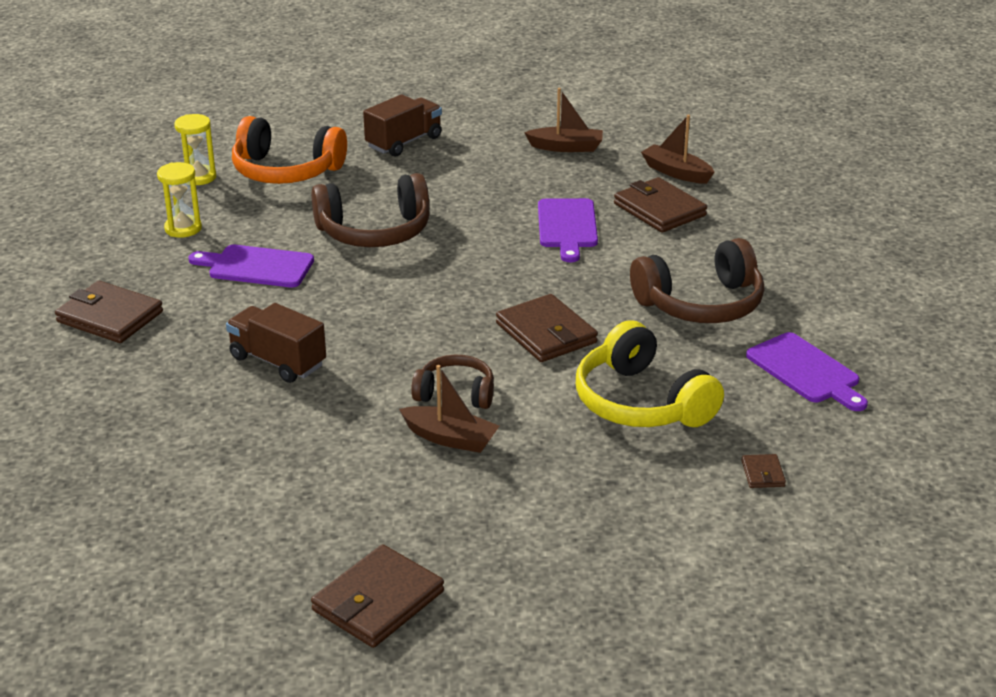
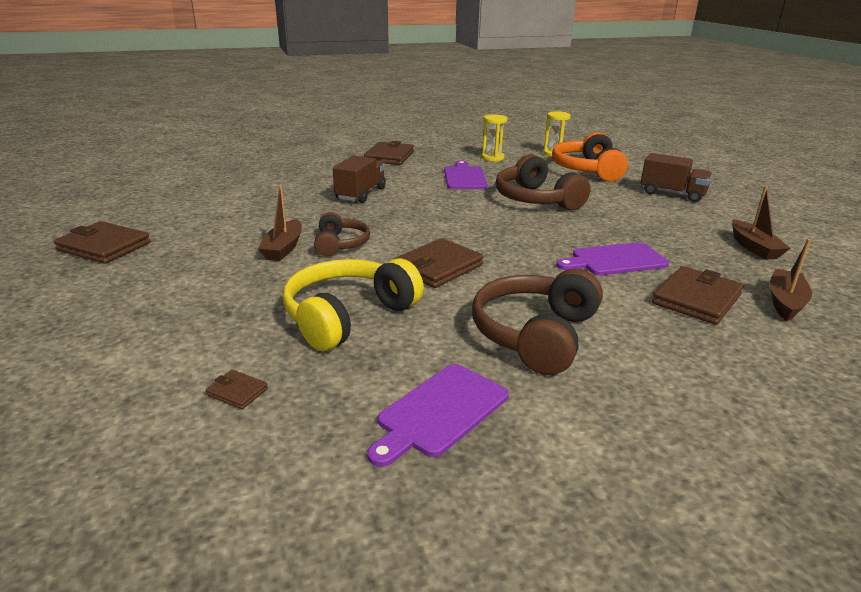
camera: 75 degrees right, 5 degrees down
brown headphones [630,238,764,323] -> brown headphones turned 60 degrees clockwise [472,268,603,375]
brown wallet [741,454,786,488] -> brown wallet turned 45 degrees clockwise [205,370,268,409]

